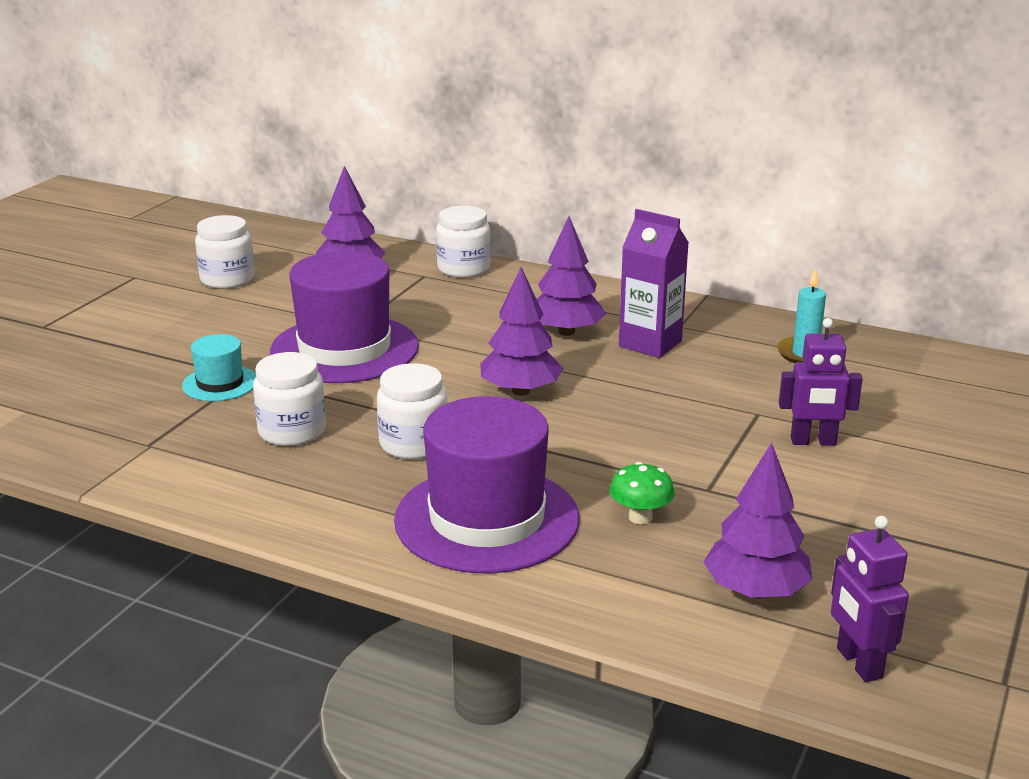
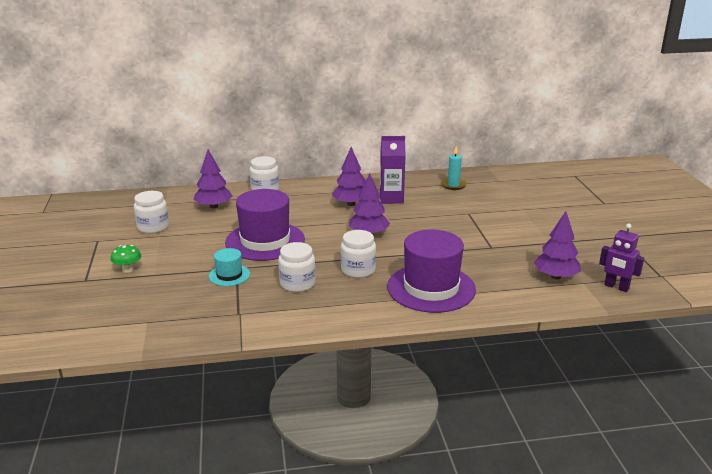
camera: 35 degrees left, 0 degrees up
green mushroom [609,462,675,524] -> green mushroom moved to [111,245,141,273]
purple robot [779,318,863,446] -> none

